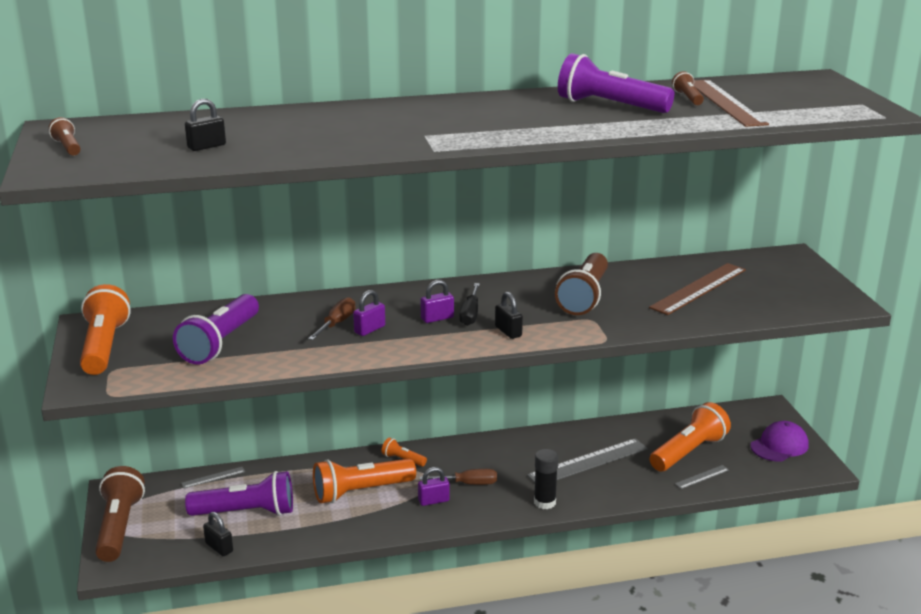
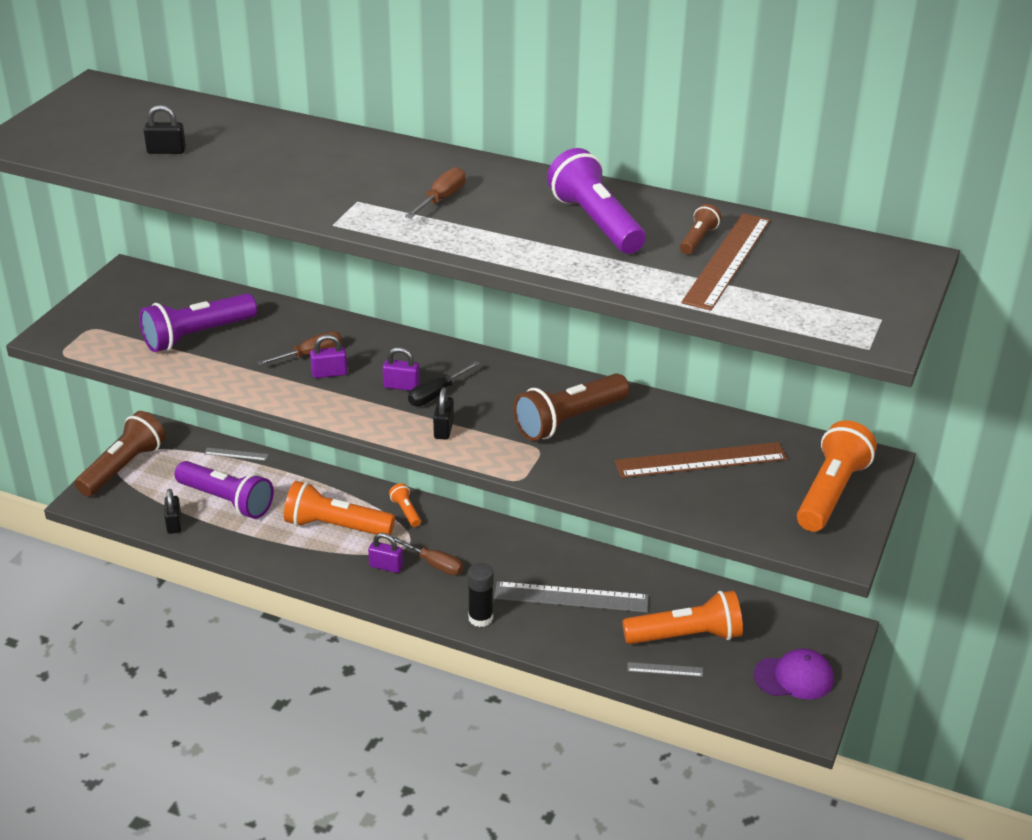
camera: 35 degrees right, 10 degrees up
brown flashlight [49,117,81,156] -> none
orange flashlight [80,284,131,375] -> orange flashlight moved to [797,420,877,532]
none -> brown screwdriver [405,167,466,219]

